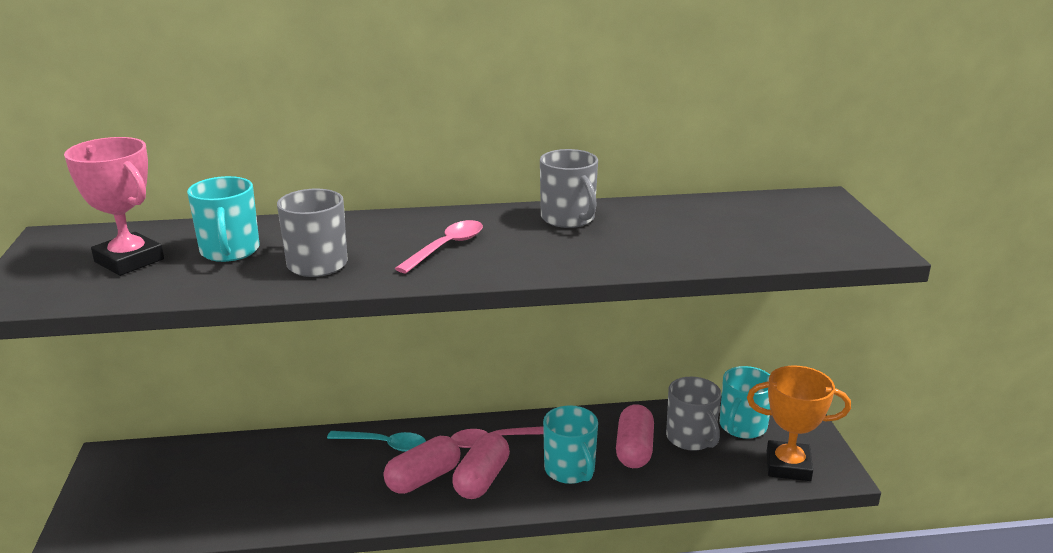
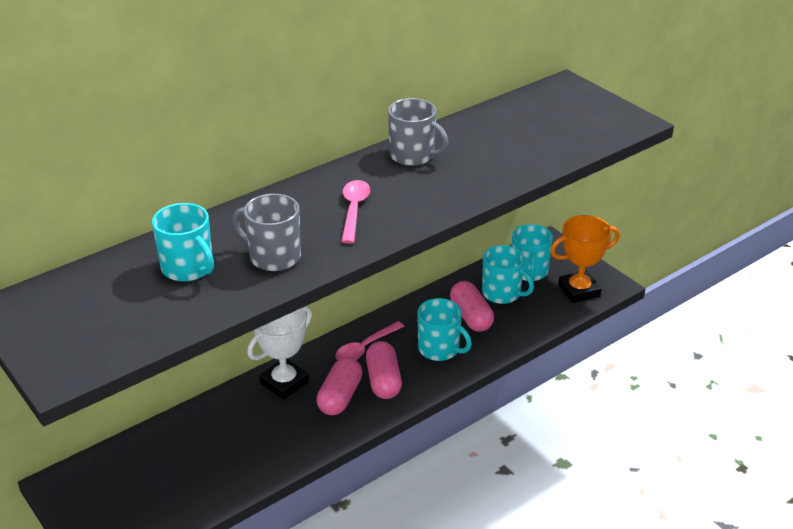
camera: 30 degrees left, 10 degrees up
pink trophy [64,137,164,276] -> none
turquoise spoon [327,431,426,452] -> white trophy [247,306,312,400]
grey mug [666,377,721,451] -> turquoise mug [482,245,534,304]

